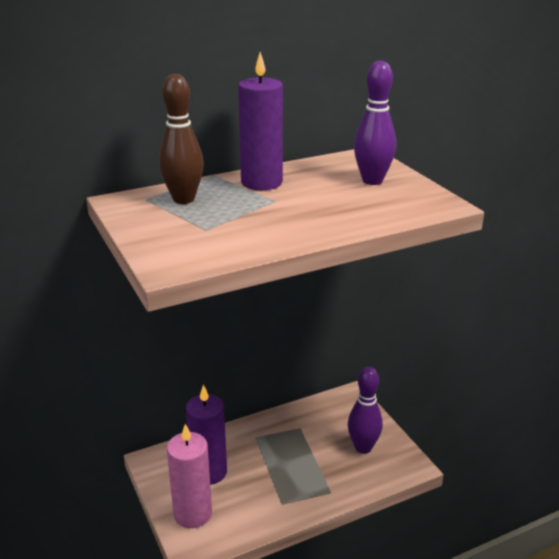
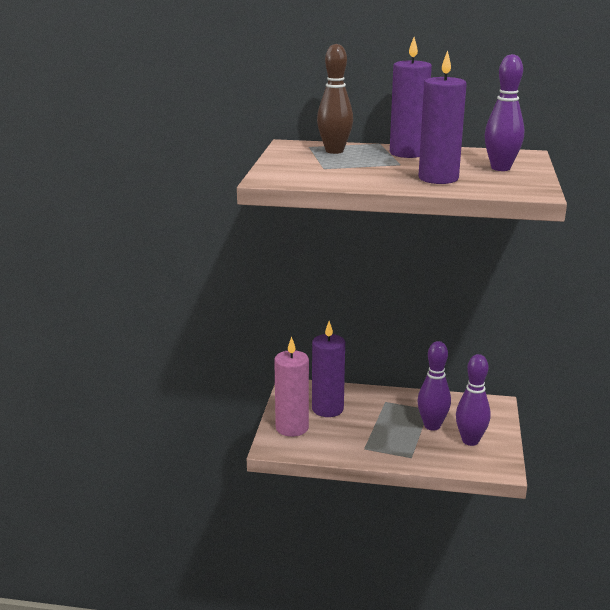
camera: 35 degrees right, 5 degrees down
none -> purple bowling pin [418,341,451,431]
none -> purple candle [419,50,467,184]

